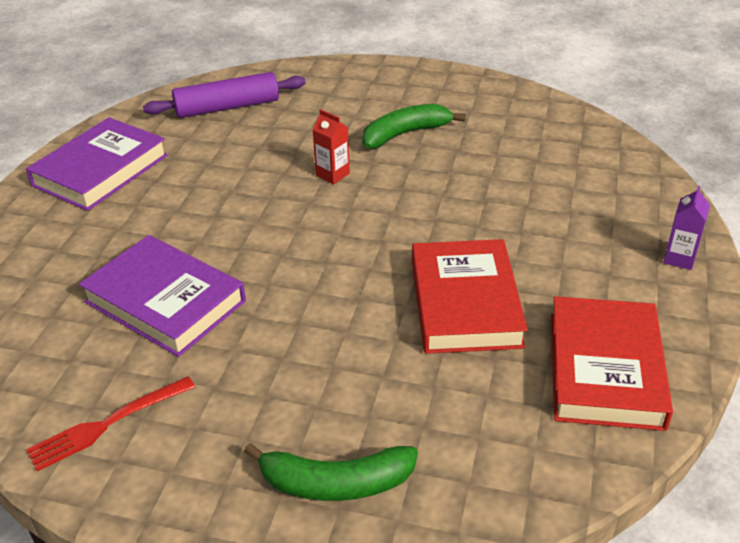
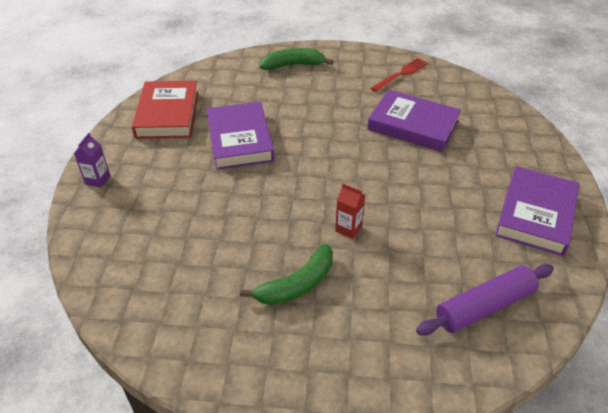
camera: 170 degrees right, 5 degrees up
red book [412,239,528,354] -> purple book [206,102,274,170]

